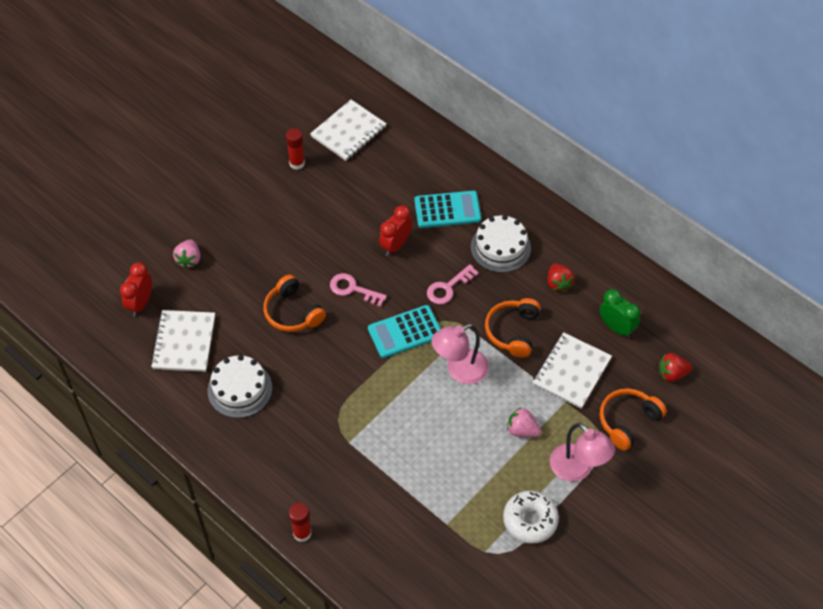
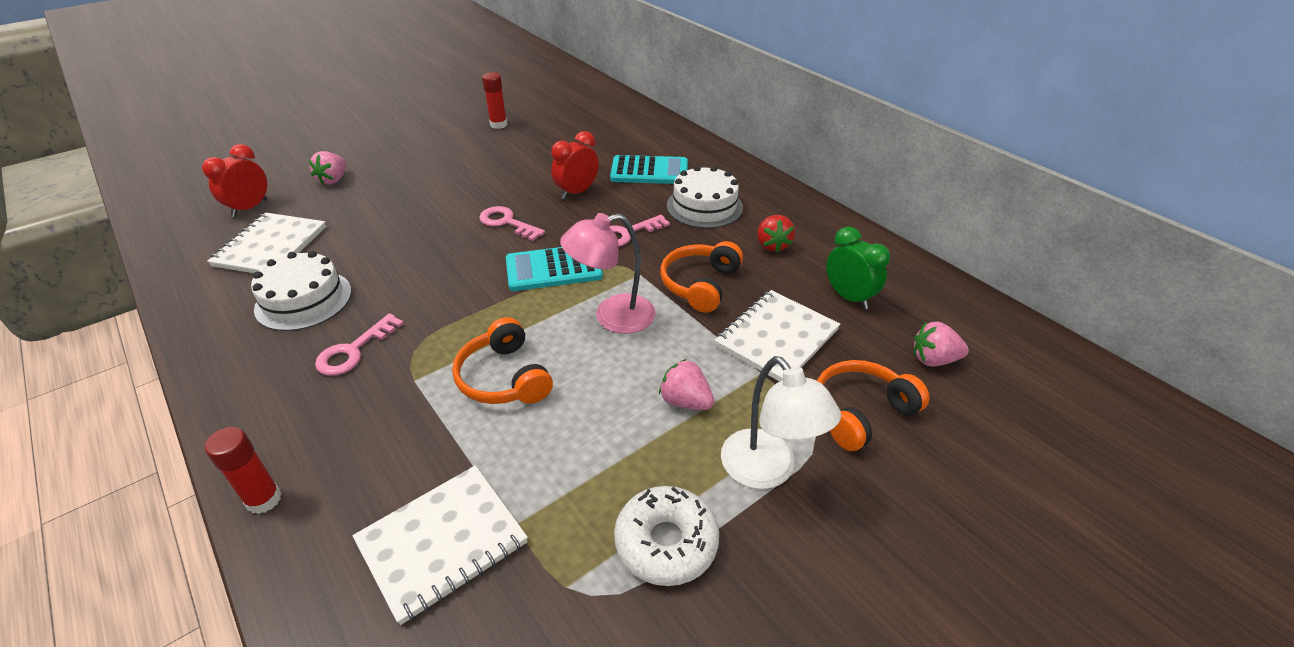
camera: 10 degrees right, 15 degrees down
orange headphones [263,274,326,332] -> orange headphones moved to [452,317,553,404]
white notebook [310,100,386,161] -> white notebook moved to [352,465,528,625]
pink lamp [550,423,615,482] -> white lamp [721,356,841,489]
red strawberry [659,353,692,382] -> pink strawberry [914,322,969,366]
none -> pink key [315,313,404,376]

